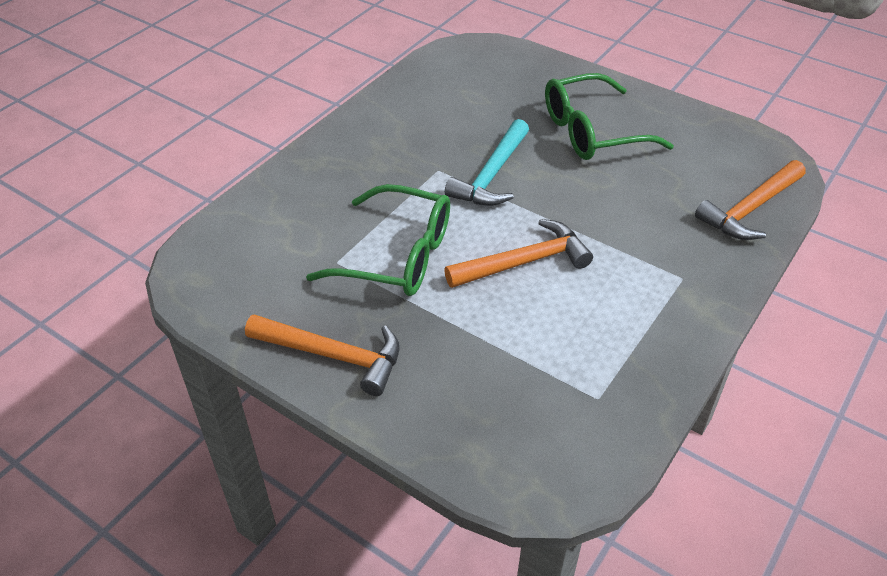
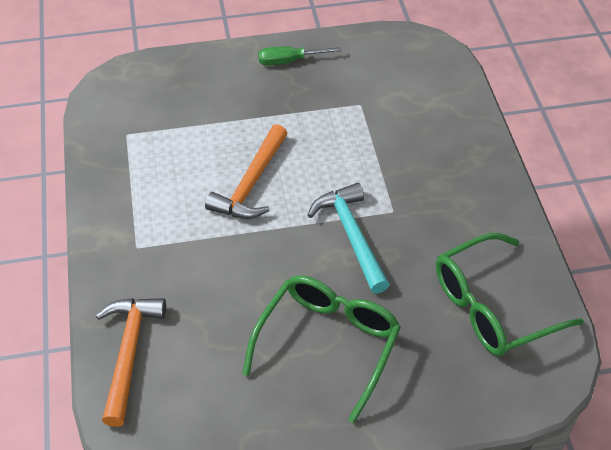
camera: 135 degrees right, 5 degrees up
orange hammer [245,314,400,396] -> green screwdriver [258,46,342,66]
green glasses [306,184,450,296] -> green glasses moved to [436,233,584,356]

